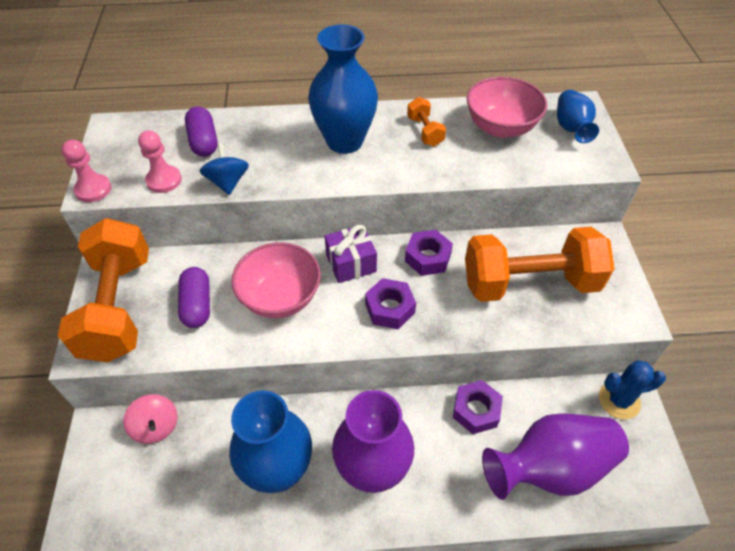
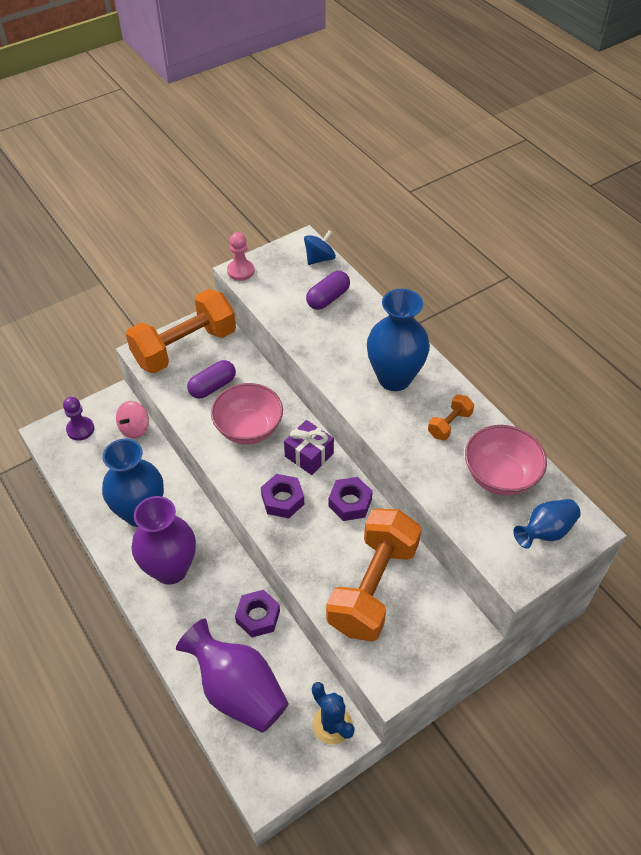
camera: 60 degrees right, 0 degrees up
pink pawn [138,130,182,193] -> none
blue spinning top [200,143,249,195] -> blue spinning top moved to [304,230,336,265]
orange dumbbell [465,227,614,302] -> orange dumbbell turned 60 degrees clockwise [326,509,422,642]
none -> purple pawn [63,397,94,441]

